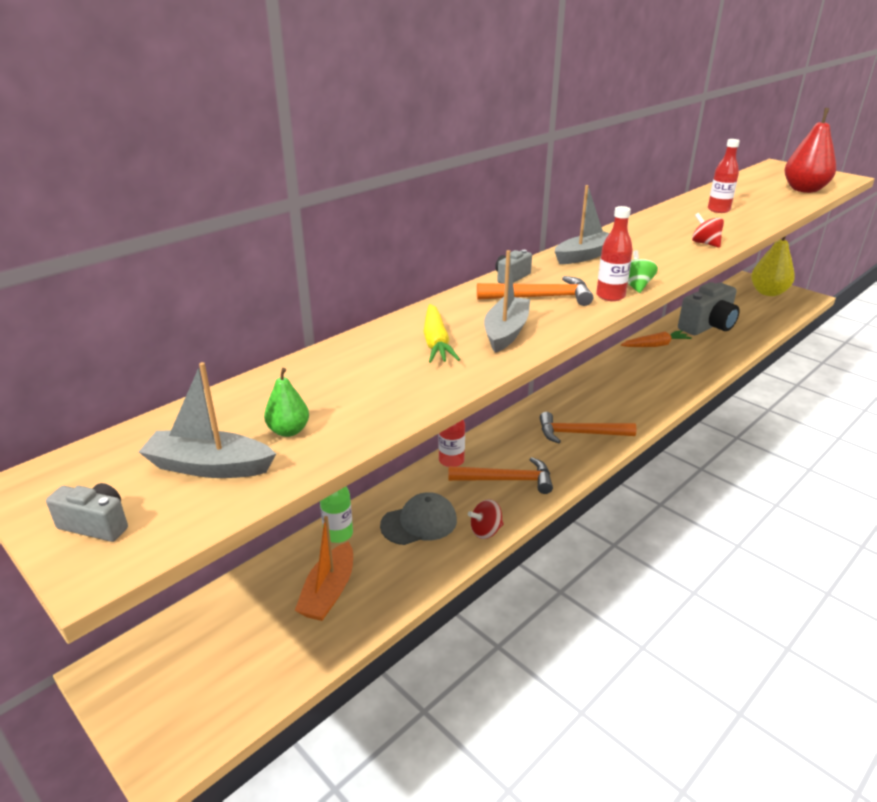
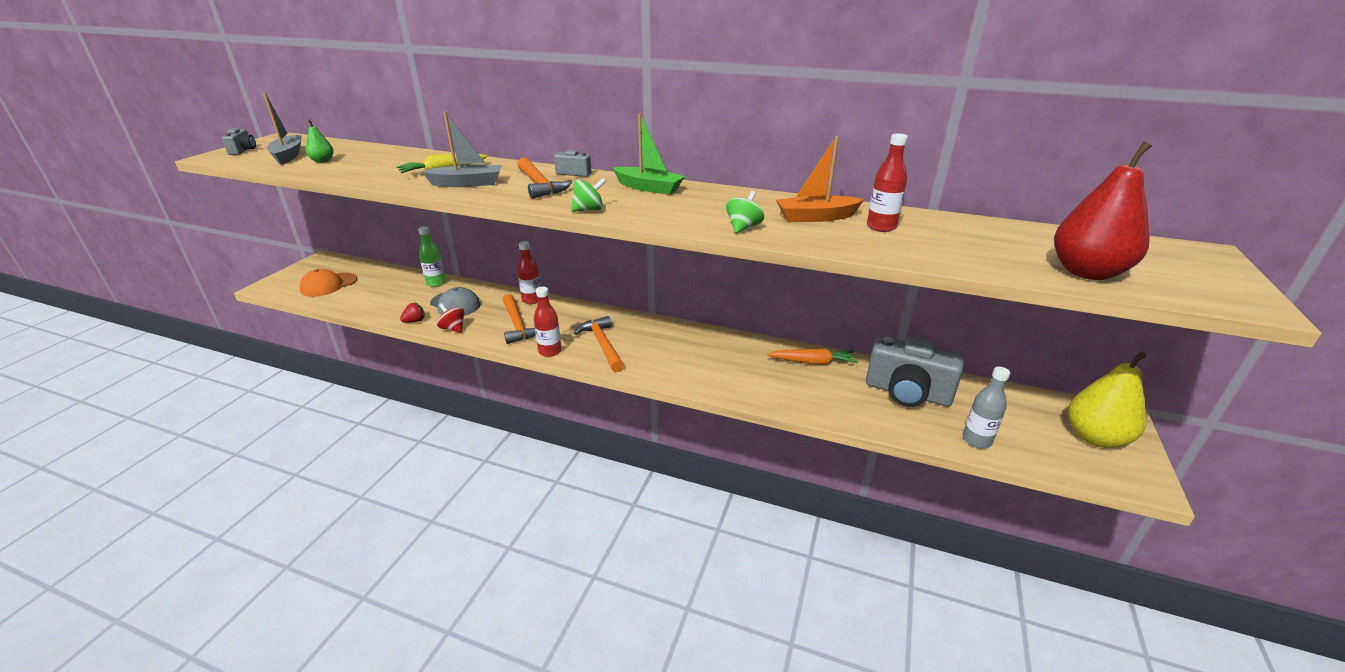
camera: 65 degrees right, 0 degrees up
orange boat [295,516,353,621] -> orange boat moved to [776,136,864,222]
grey boat [555,185,610,264] -> green boat [612,114,685,195]
red bottle [596,206,633,301] -> red bottle moved to [534,287,561,357]
orange carrot [621,330,692,347] -> orange carrot turned 45 degrees counterclockwise [767,349,858,365]
red spinning top [692,213,724,248] -> green spinning top [726,191,764,233]
none -> orange cap [299,269,357,297]
none -> red strawberry [400,303,425,323]
none -> grey bottle [962,367,1010,448]

